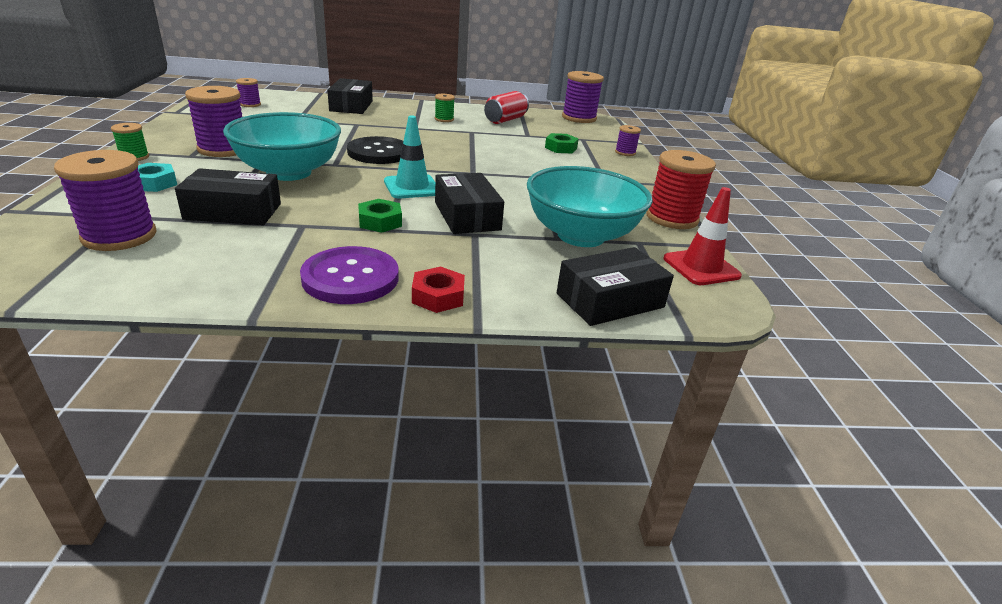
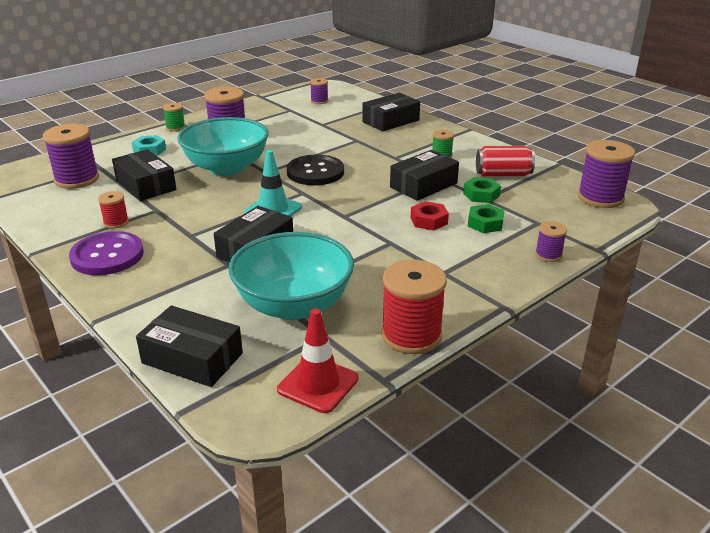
camera: 55 degrees right, 0 degrees up
green nut [358,199,402,233] -> green nut moved to [463,177,501,203]
red nut [412,267,465,313] -> red nut moved to [411,201,449,230]
none -> red spool [98,191,129,228]
none -> black box [390,150,459,201]

